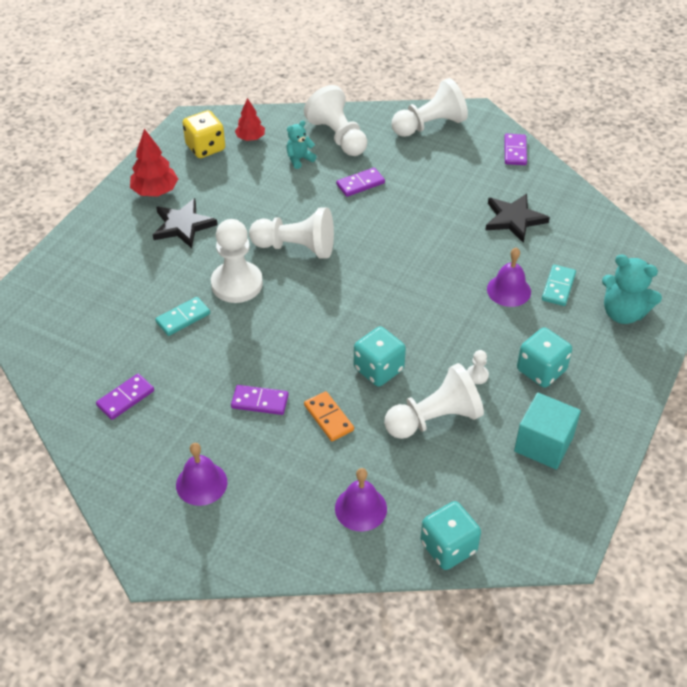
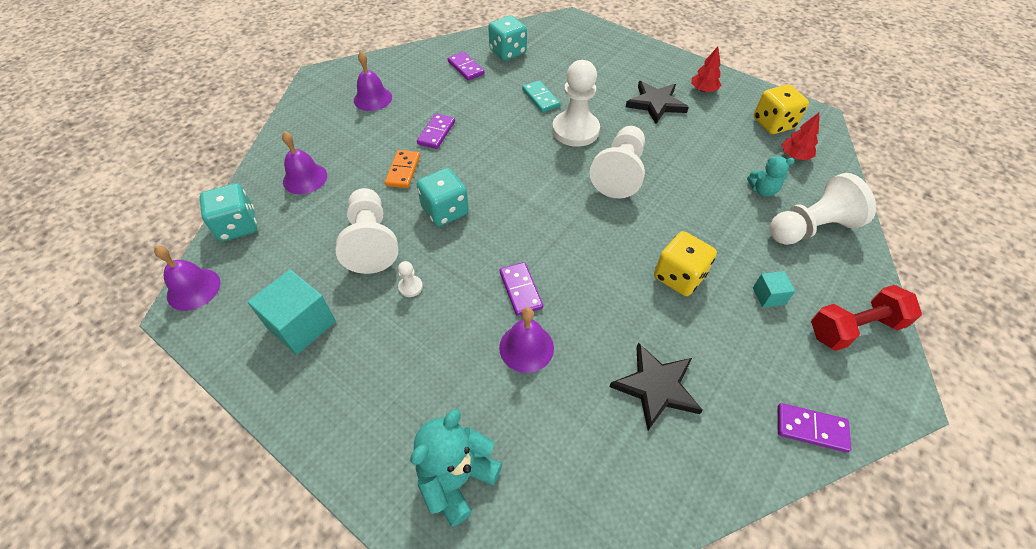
camera: 100 degrees right, 5 degrees up
red tree [130,129,178,197] -> red tree [691,46,721,92], size x0.66
turquoise teddy bear [287,121,317,169] -> turquoise teddy bear turned 120 degrees clockwise [747,156,795,197]
orange domino [304,391,354,441] -> orange domino turned 60 degrees counterclockwise [385,150,420,188]
purple domino [336,168,385,197] -> purple domino moved to [500,262,543,316]
white pawn [391,78,468,137] -> red dumbbell [811,285,922,351]
turquoise dice [517,328,572,388] -> turquoise dice moved to [488,15,527,61]
turquoise domino [542,265,576,306] -> none
none -> purple bell [154,246,221,311]
none -> yellow dice [654,231,717,296]
none -> turquoise cube [753,271,795,307]

